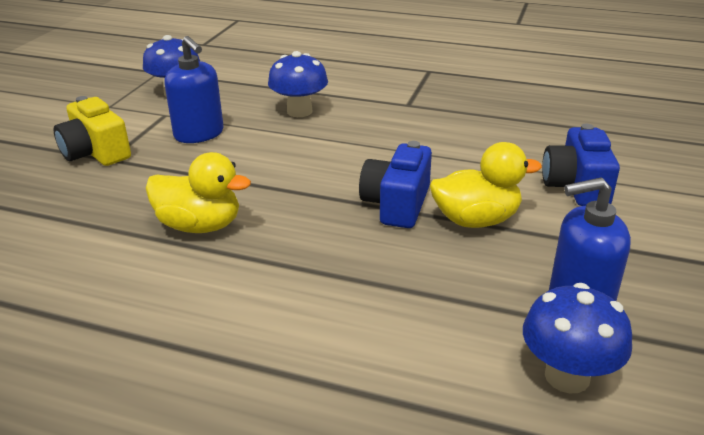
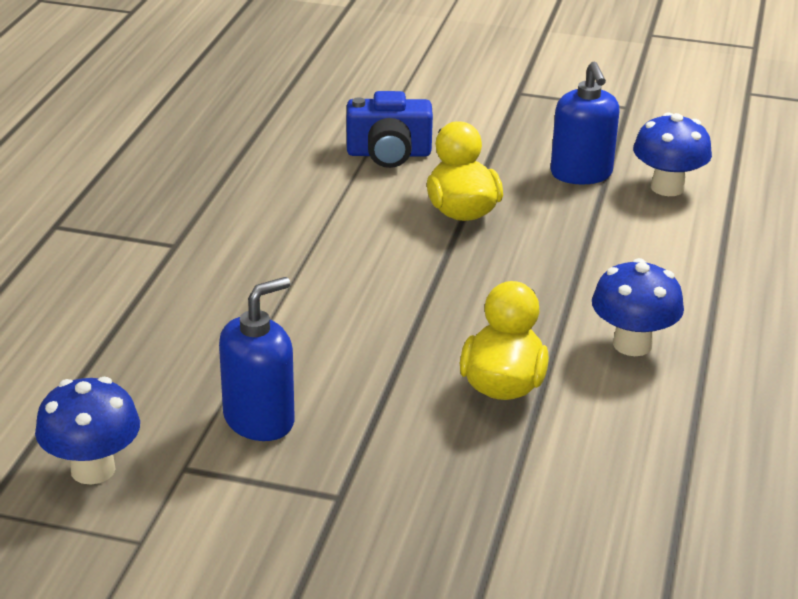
camera: 95 degrees left, 0 degrees up
yellow camera [53,96,131,166] -> none
blue mushroom [268,51,328,117] -> blue mushroom moved to [592,258,684,356]
blue camera [359,141,432,228] -> none

